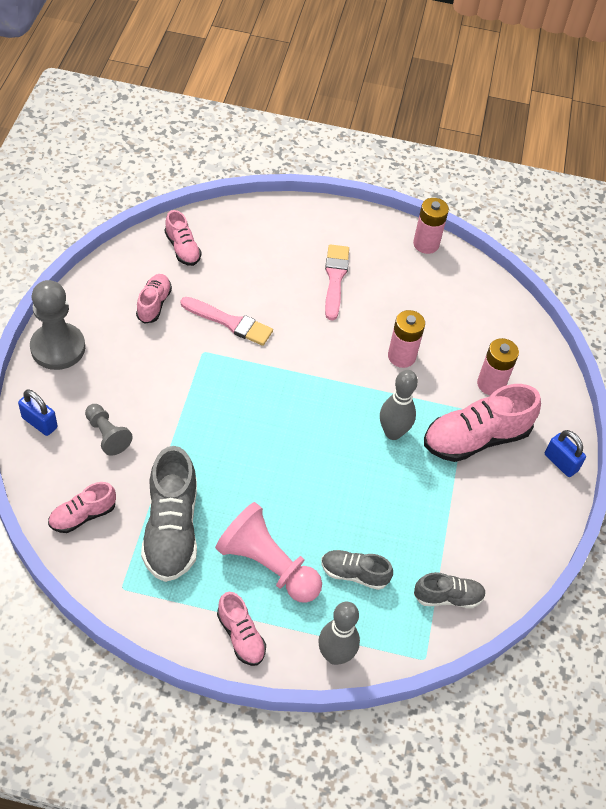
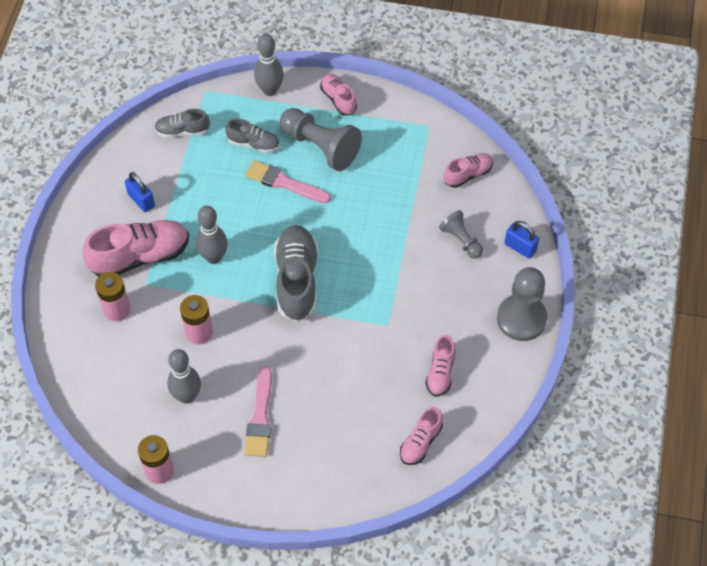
camera: 175 degrees left, 5 degrees up
grey shoe [141,446,197,582] -> grey shoe moved to [274,225,318,322]
pink shoe [165,210,201,266] -> pink shoe turned 120 degrees counterclockwise [400,407,443,465]
pink brush [181,297,273,346] -> pink brush moved to [246,160,331,203]
pink pawn [215,502,322,603] -> grey pawn [280,108,362,171]
blue padlock [545,430,586,477] -> blue padlock moved to [125,172,155,212]
none -> grey bowling pin [167,349,201,404]

